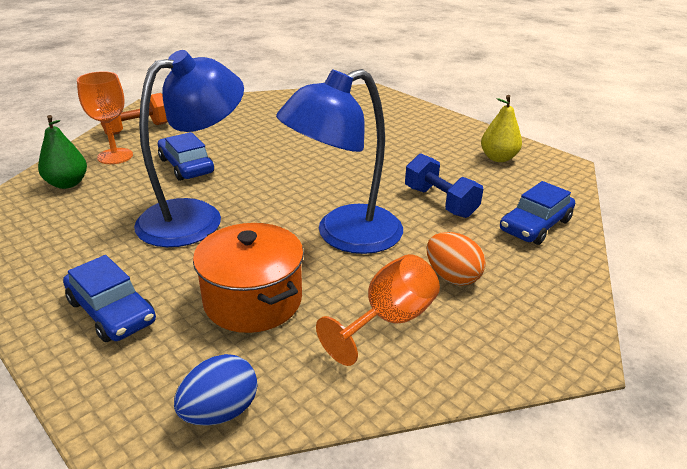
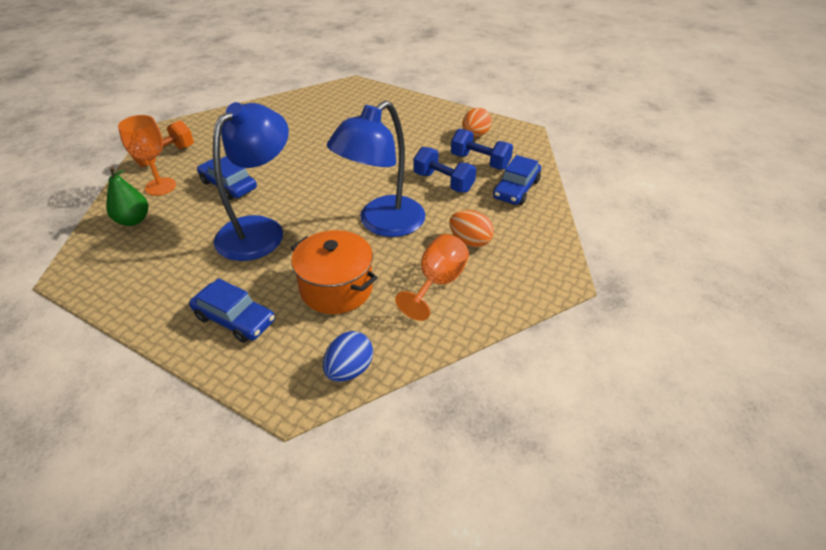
camera: 15 degrees left, 10 degrees up
yellow pear [481,95,522,162] -> orange egg [462,108,492,137]
none -> blue dumbbell [451,128,513,170]

